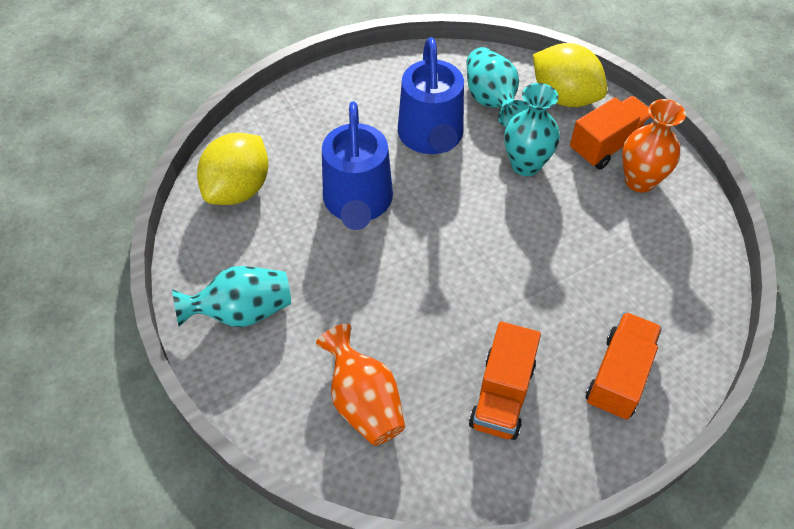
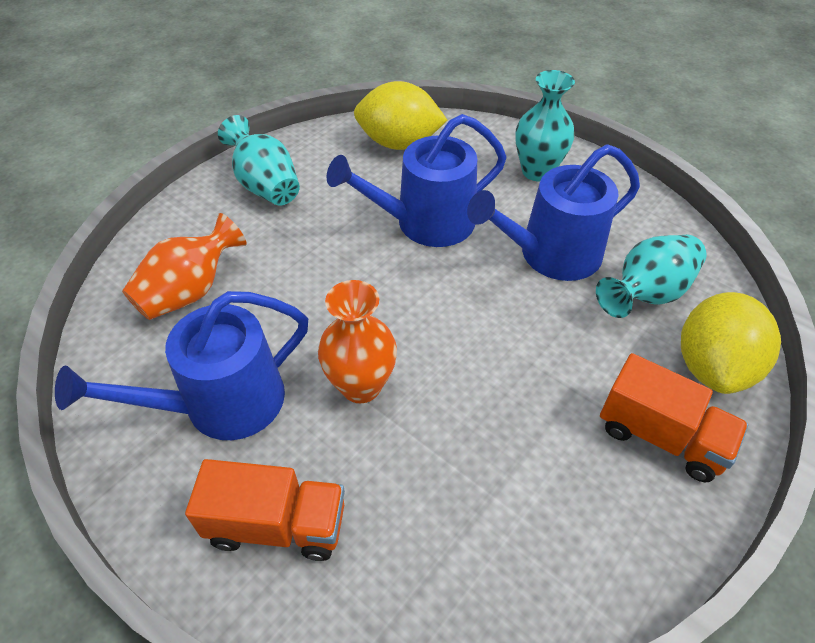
camera: 70 degrees right, 5 degrees down
orange truck [469,321,541,440] -> blue watering can [55,291,308,440]
turquoise vase [504,83,560,176] -> turquoise vase moved to [515,70,575,181]
orange vase [622,99,686,193] -> orange vase moved to [318,280,397,403]

